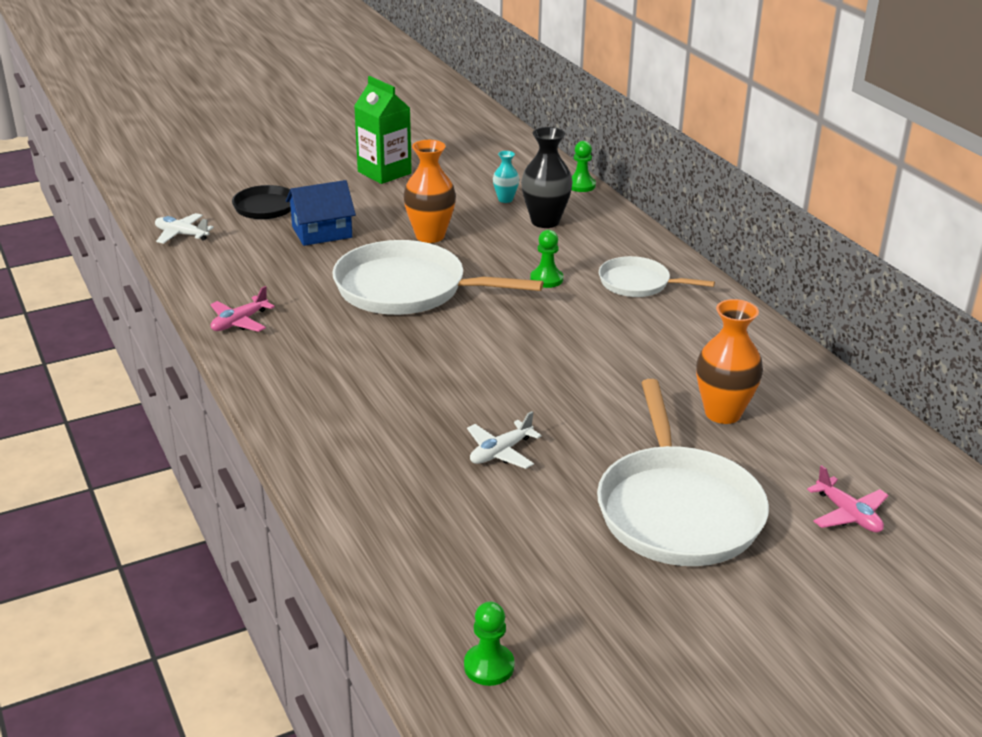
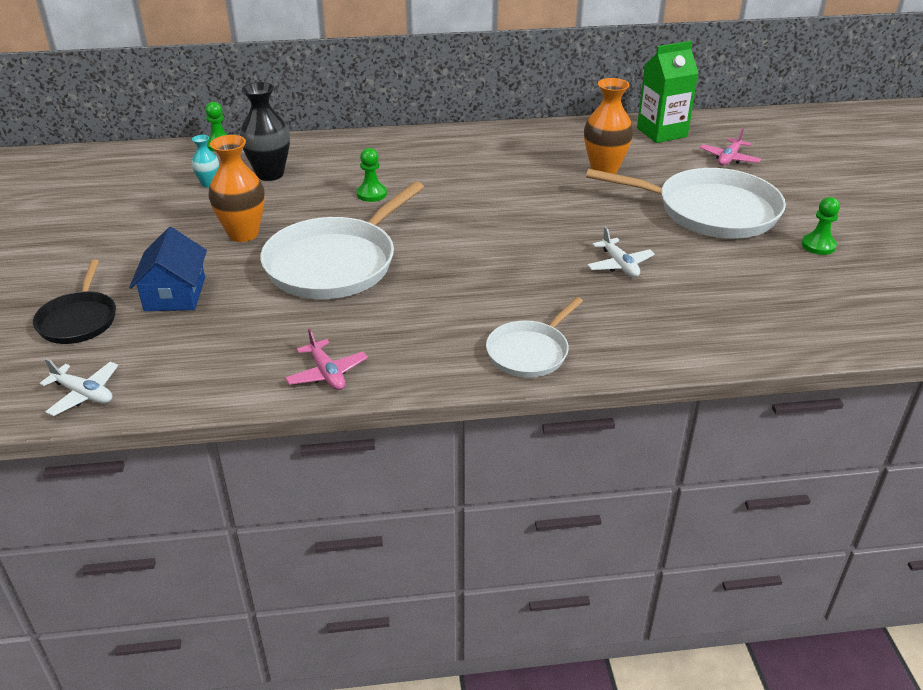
camera: 70 degrees left, 5 degrees up
white plane [155,213,214,244] -> white plane turned 105 degrees counterclockwise [39,358,118,416]
green carton [354,76,412,184] -> green carton moved to [637,41,698,143]
green pawn [464,601,515,686] -> green pawn moved to [802,197,840,255]
white pan [599,256,715,297] -> white pan moved to [486,297,583,378]
pink plane [807,465,888,533] -> pink plane turned 135 degrees clockwise [700,128,761,166]

